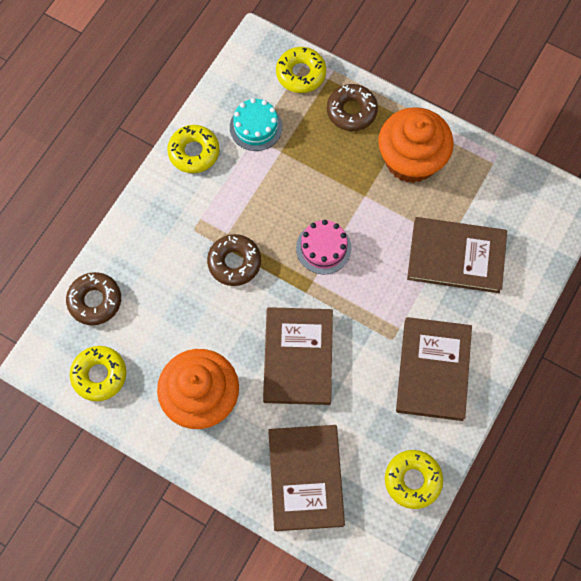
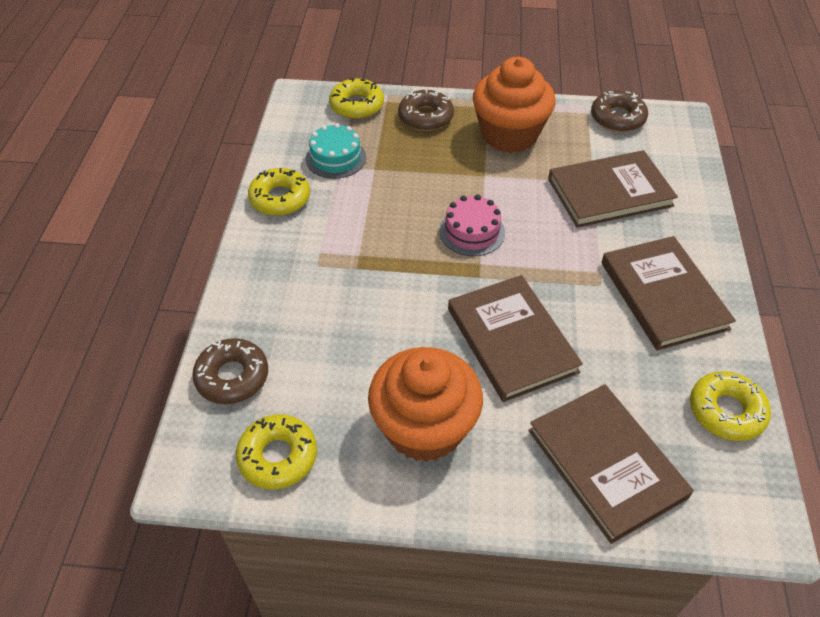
camera: 25 degrees left, 20 degrees down
brown donut [207,234,261,286] -> brown donut moved to [591,91,648,132]

